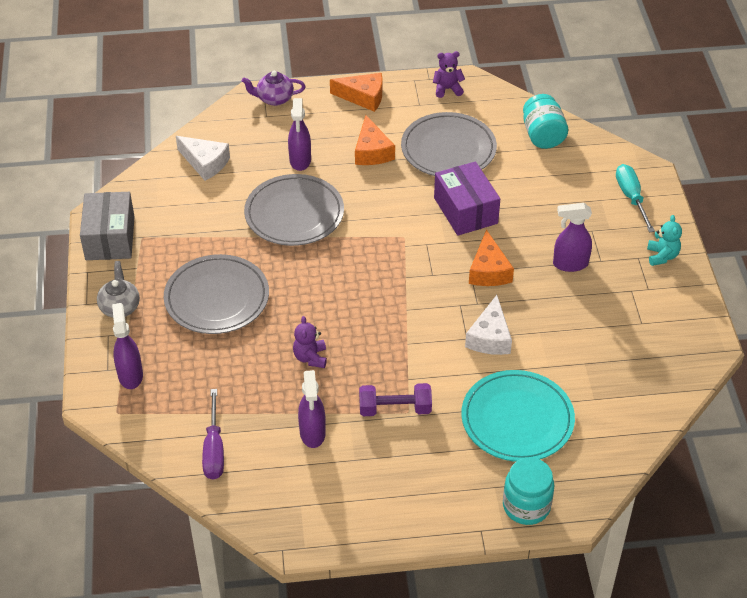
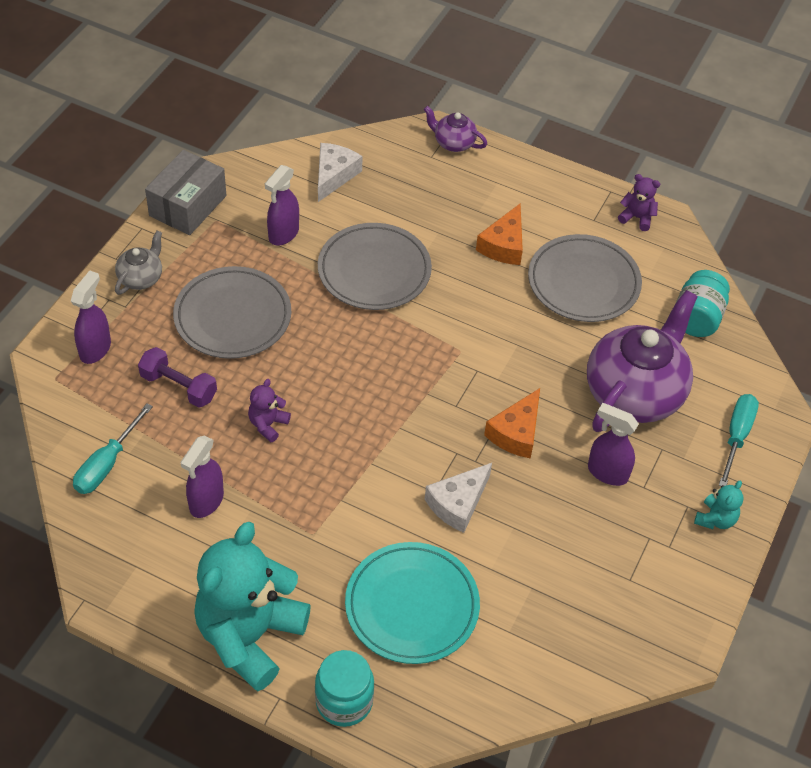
camera: 30 degrees right, 5 degrees up
white cheese [176,136,230,181] -> white cheese turned 135 degrees counterclockwise [318,143,363,202]
purple screwdriver [202,389,224,480] -> turquoise screwdriver [73,404,153,494]
purple spray bottle [288,98,311,171] -> purple spray bottle moved to [265,165,299,246]
orange cheese [330,73,382,112] -> none
purple dumbbell [359,383,432,416] -> purple dumbbell moved to [138,347,217,408]
purple box [434,161,500,236] -> none
none -> turquoise teddy bear [194,522,311,691]
none -> purple teapot [587,290,698,432]

